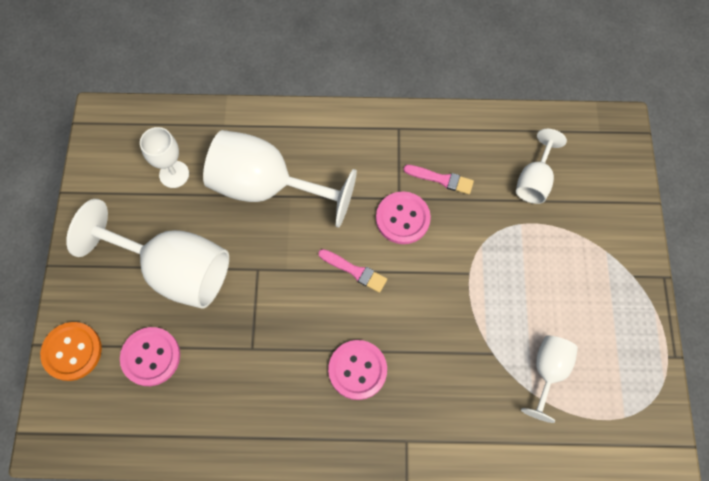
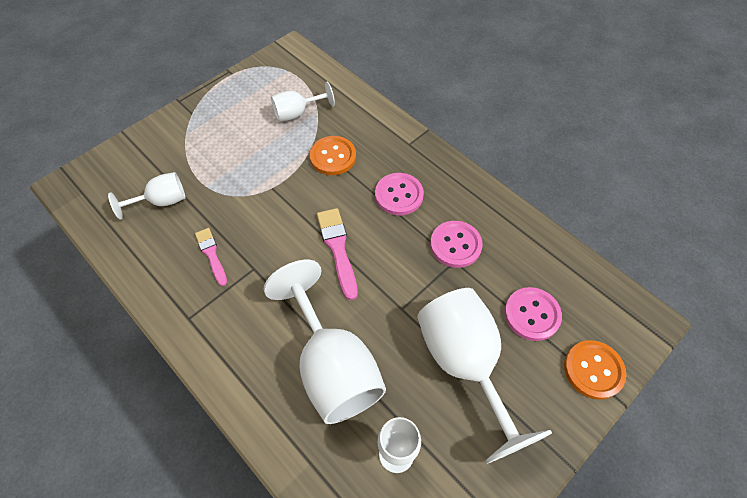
camera: 135 degrees left, 10 degrees down
pink brush [318,249,387,293] -> pink brush [317,208,358,300], size x1.51
pink button [376,191,431,244] -> pink button moved to [430,221,483,268]
none -> orange button [309,136,356,175]

